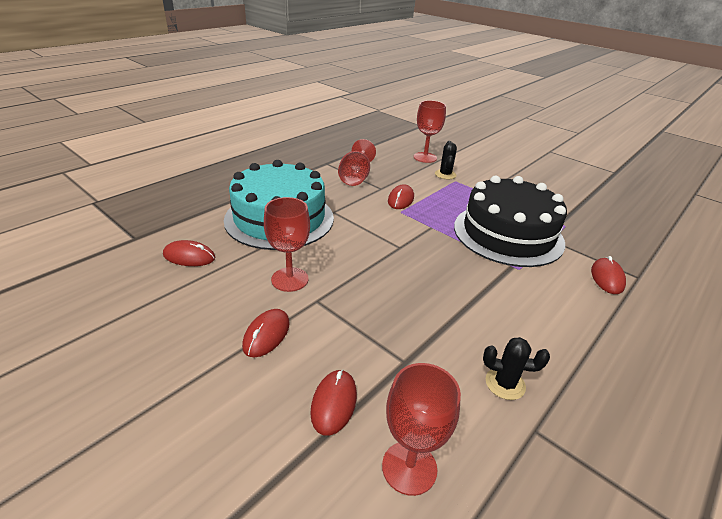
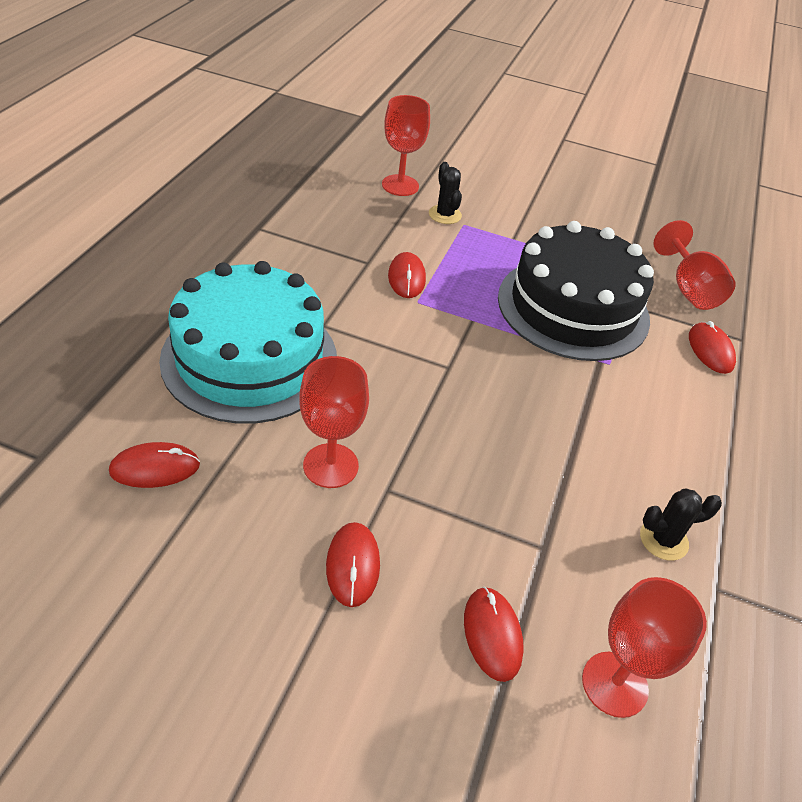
camera: 25 degrees left, 10 degrees up
red goblet [338,139,376,186] -> red goblet moved to [653,220,736,310]

